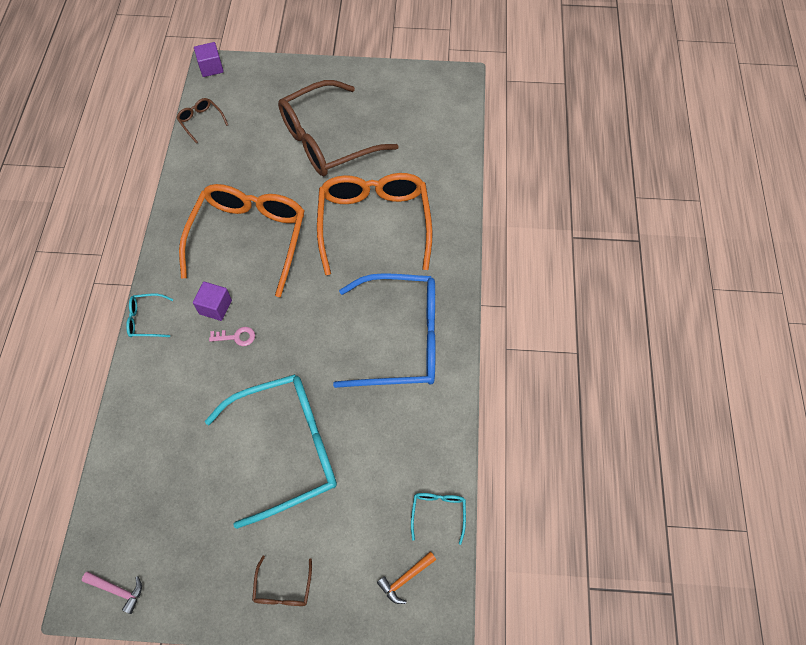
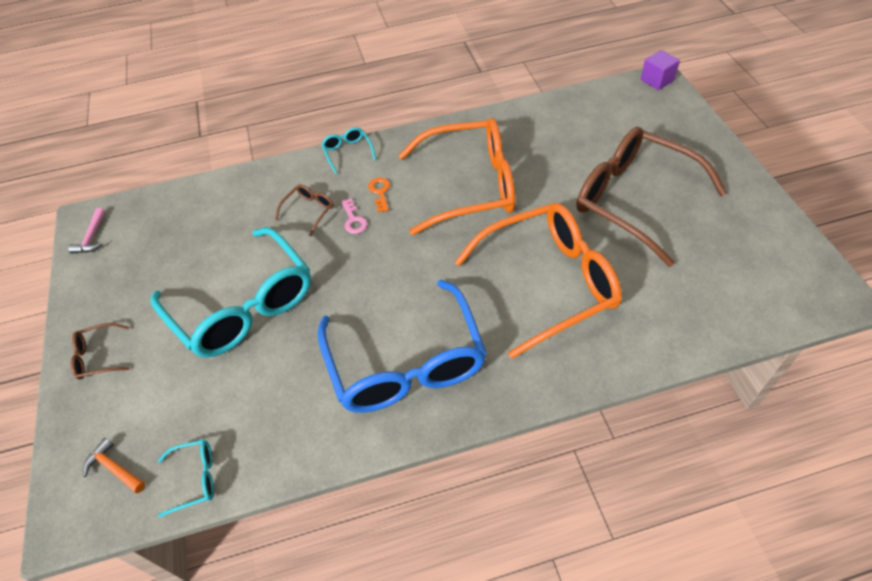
camera: 75 degrees right, 10 degrees down
brown glasses [176,98,228,144] -> brown glasses moved to [275,184,334,236]
purple cube [193,282,232,321] -> orange key [368,177,390,212]

